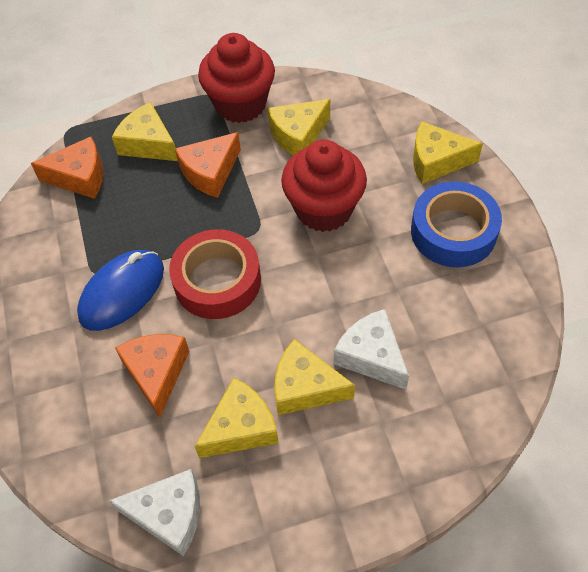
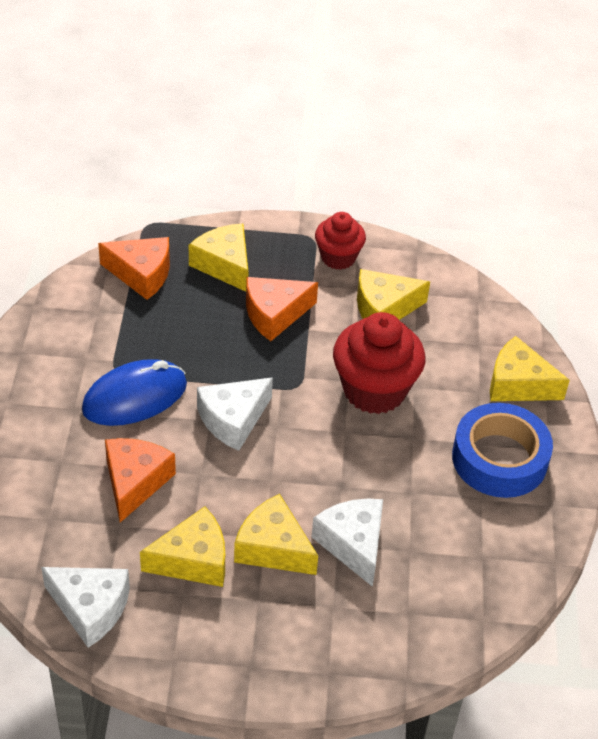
camera: 15 degrees right, 10 degrees down
red tape [169,229,261,319] -> white cheese [197,377,273,451]
red cupcake [198,33,275,123] -> red cupcake [315,212,366,270], size x0.61

